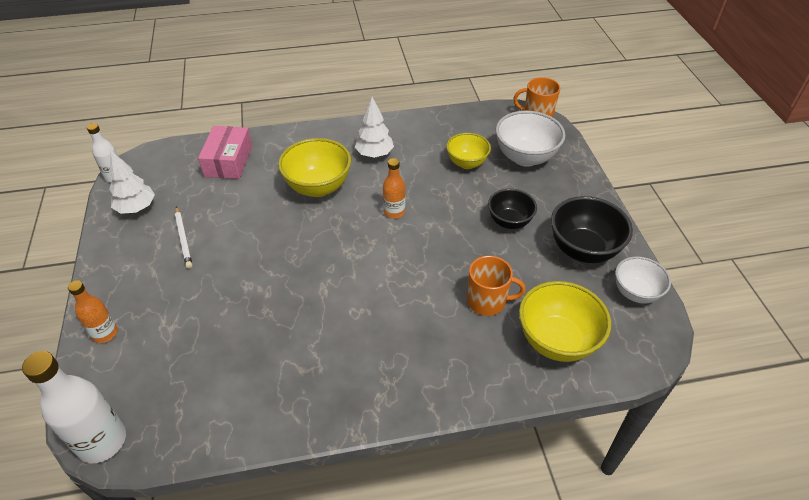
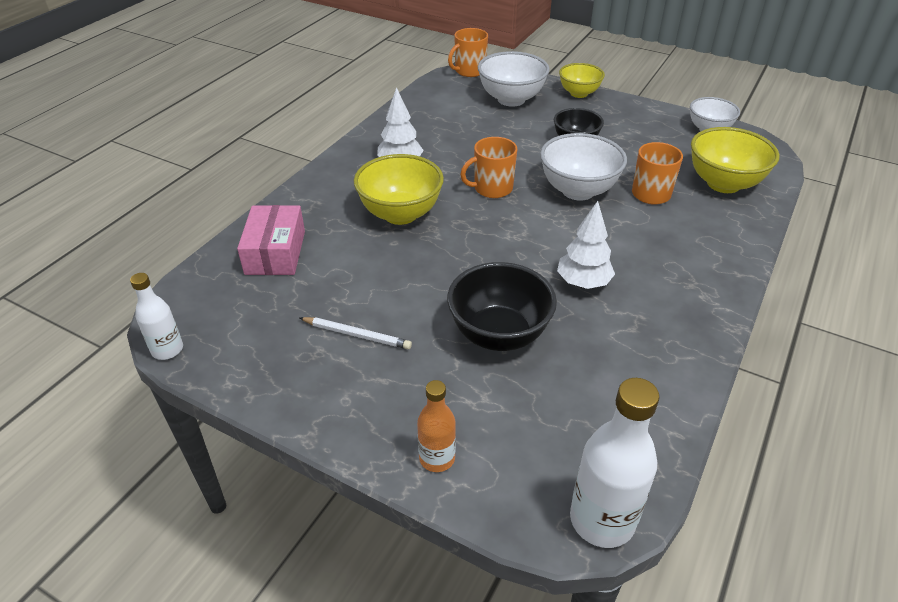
camera: 50 degrees left, 5 degrees down
white tree [109,150,155,214] -> white tree moved to [557,201,615,289]
pink box [198,126,252,179] -> pink box turned 45 degrees clockwise [237,205,305,275]
orange bottle [383,158,405,218] -> orange mug [460,137,517,198]
yellow bowl [446,133,491,169] -> yellow bowl moved to [559,63,605,98]
black bowl [551,196,633,263] -> black bowl moved to [447,262,557,351]
none -> white bowl [540,133,627,201]

